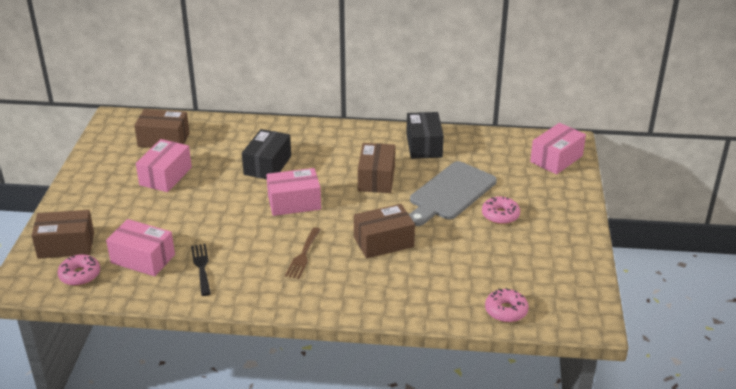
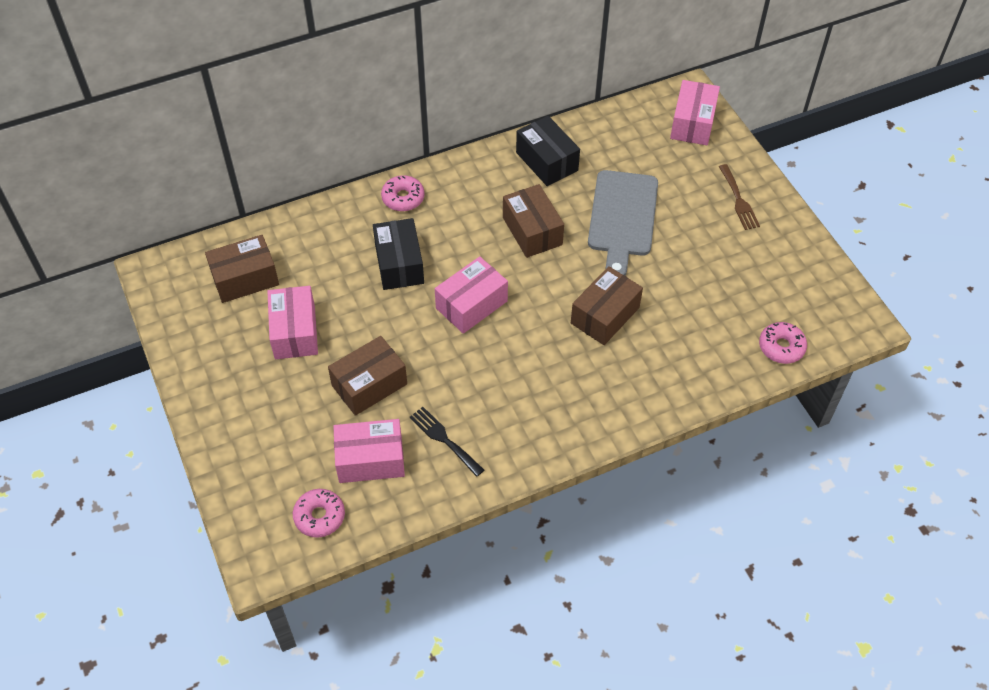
camera: 30 degrees left, 20 degrees up
brown box [32,210,94,259] -> brown box moved to [328,336,407,416]
brown fork [285,227,321,279] -> brown fork moved to [719,164,760,230]
pink donut [482,196,520,224] -> pink donut moved to [381,175,425,212]

